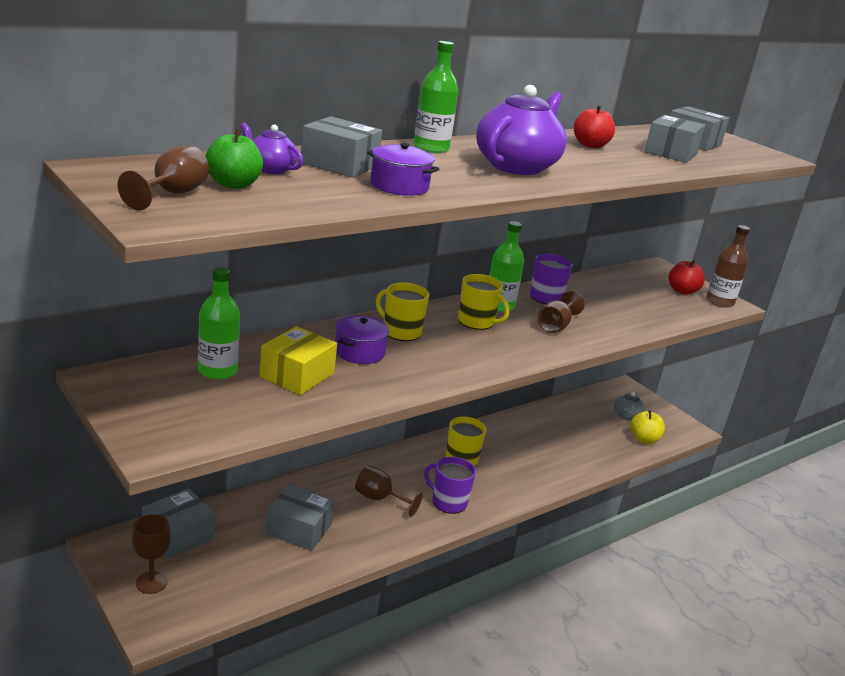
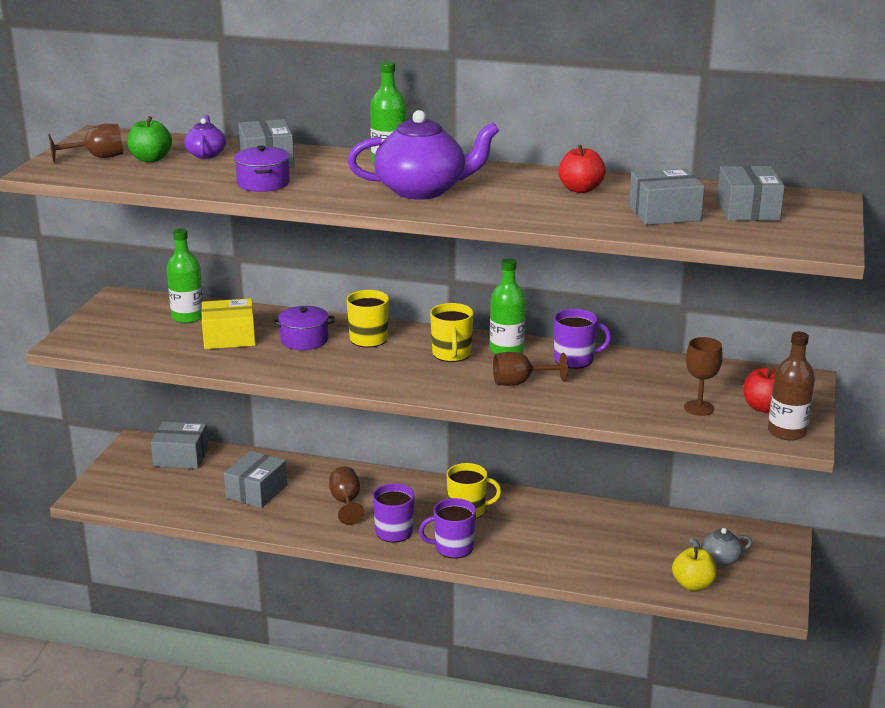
camera: 55 degrees right, 0 degrees up
brown goblet [132,514,171,594] -> brown goblet moved to [684,337,723,416]
grey box [266,484,335,551] -> grey box turned 45 degrees clockwise [224,451,287,508]
none -> purple mug [419,498,476,558]

